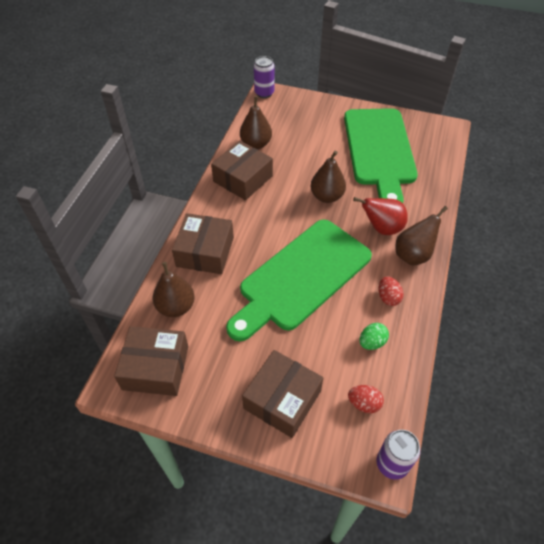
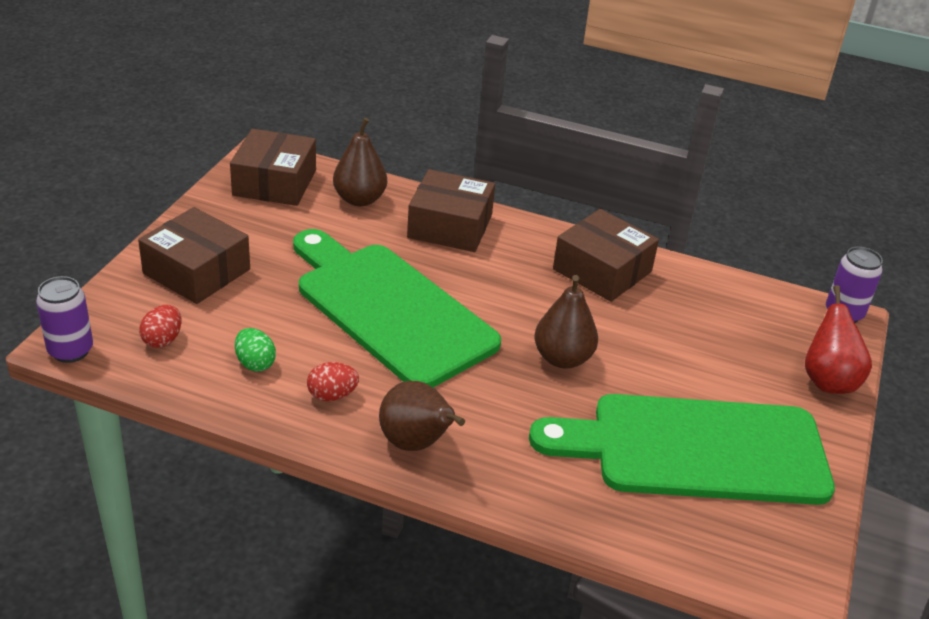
camera: 90 degrees right, 15 degrees down
brown pear [240,96,272,149] -> none
red pear [353,197,408,235] -> red pear moved to [805,285,872,394]

